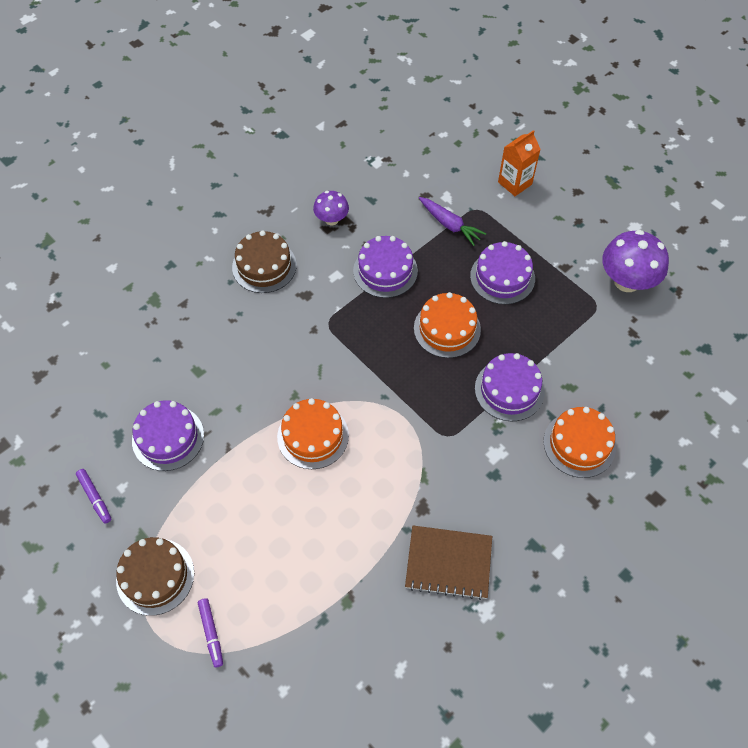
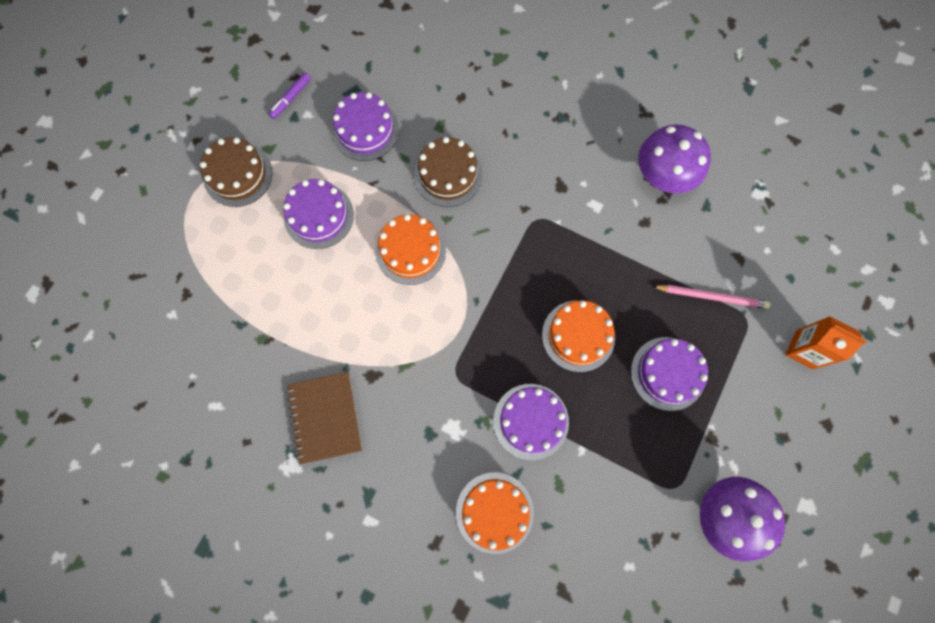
camera: 70 degrees right, 15 degrees up
purple marker [198,598,223,668] -> none
brown cake [232,230,297,293] -> brown cake moved to [414,137,482,207]
purple mushroom [313,191,349,225] -> purple mushroom [638,124,711,193], size x1.73
purple cake [353,236,418,298] -> purple cake moved to [283,179,354,249]
purple carrot [419,197,486,246] -> pink pencil [652,285,771,309]

